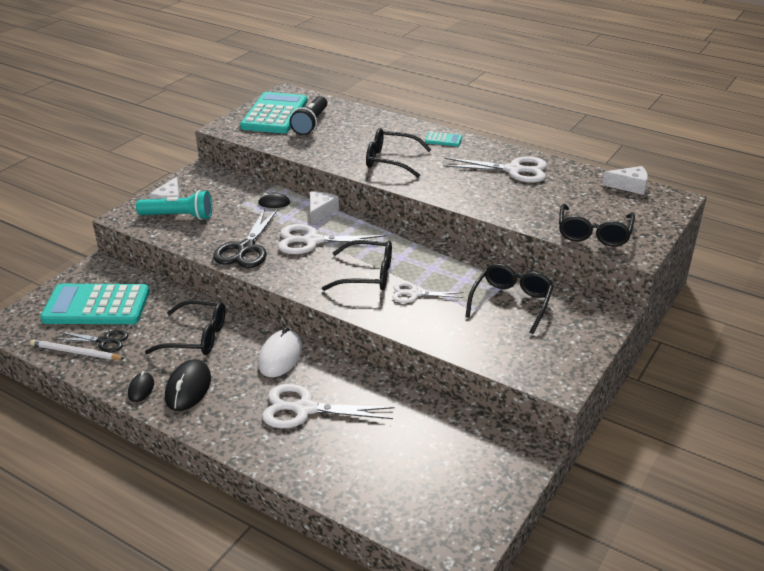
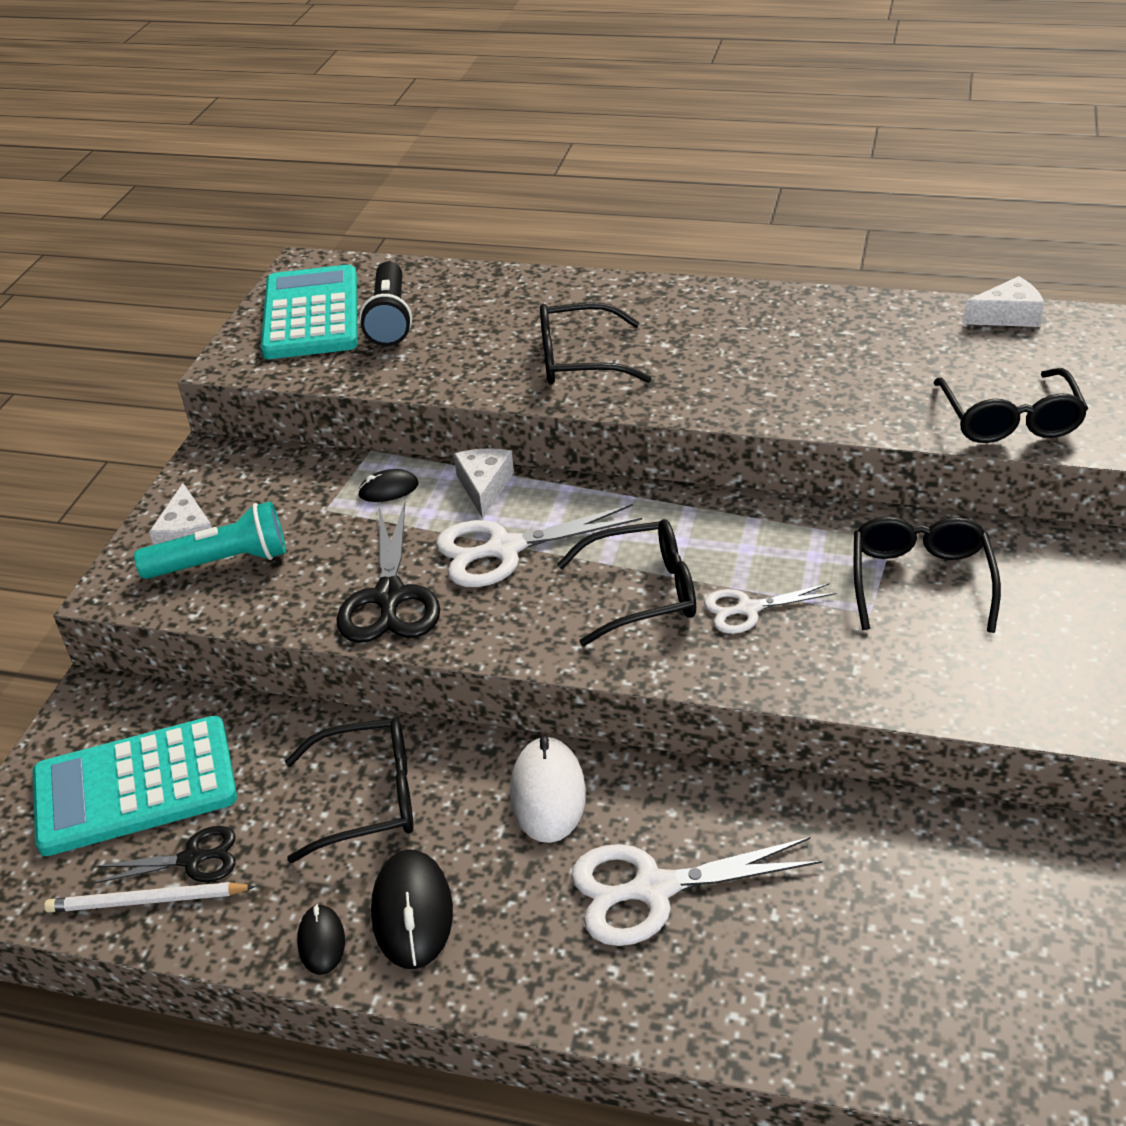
camera: 15 degrees left, 5 degrees up
turquoise calculator [425,132,462,146] -> none
white scissors [443,156,547,183] -> none

